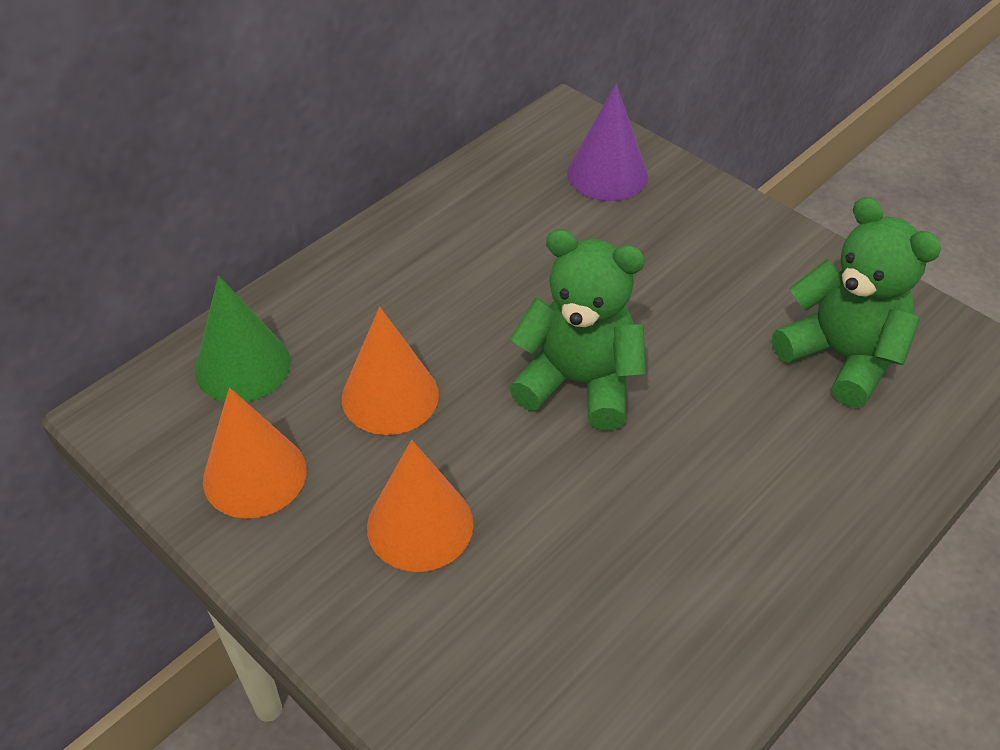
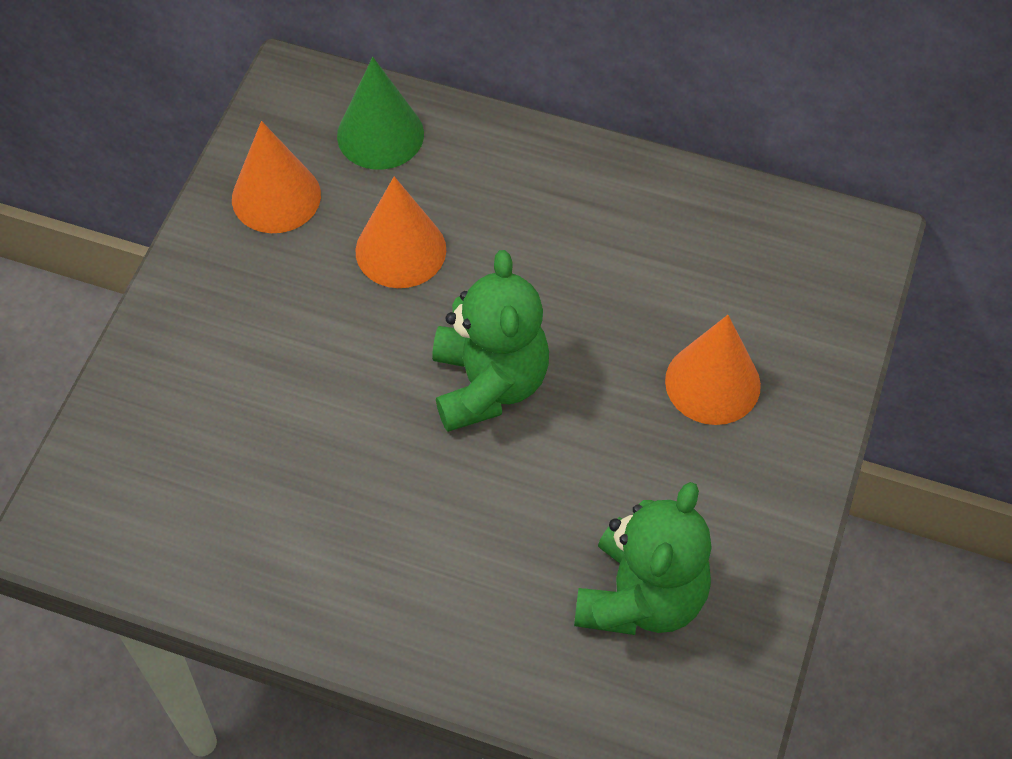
camera: 65 degrees right, 10 degrees up
orange cone [367,440,474,572] -> orange cone moved to [665,315,761,425]
purple cone [567,84,648,201] -> none

